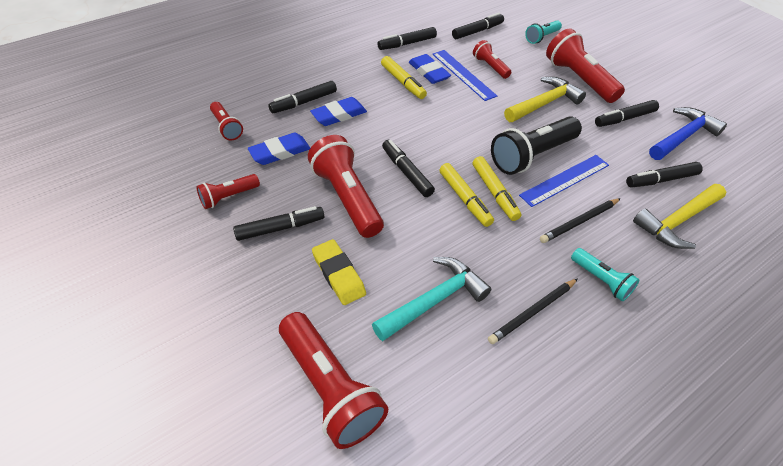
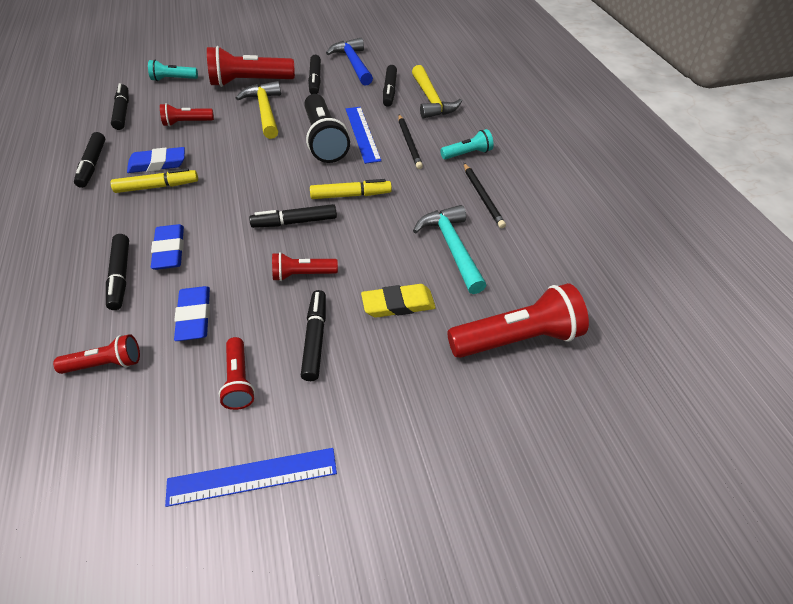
camera: 70 degrees left, 0 degrees up
red flashlight [308,135,384,238] -> red flashlight [272,252,338,281], size x0.54
blue ruler [432,50,497,101] -> blue ruler moved to [165,448,337,507]
yellow marker [472,156,521,221] -> none
turquoise flashlight [525,21,562,44] -> turquoise flashlight turned 105 degrees clockwise [148,60,198,81]

